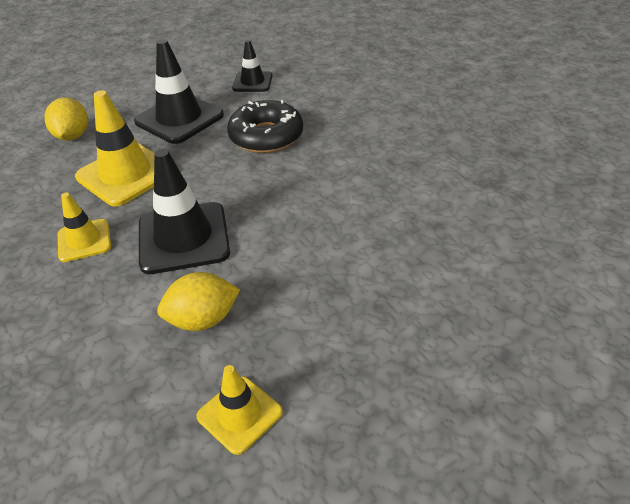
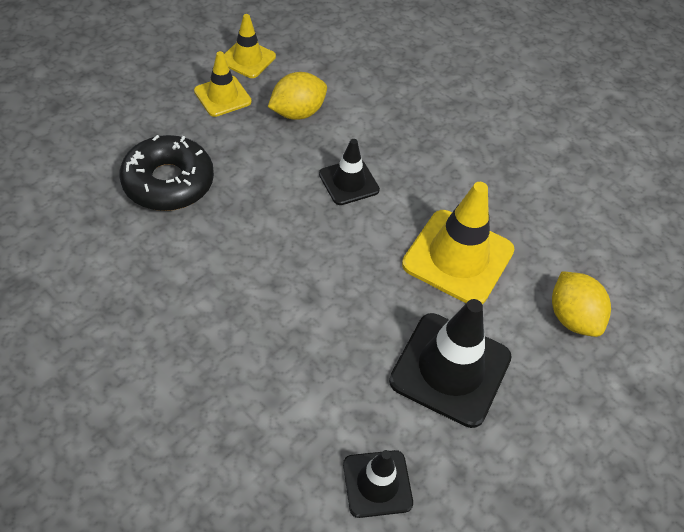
camera: 160 degrees right, 10 degrees up
yellow traffic cone [58,192,111,262] -> yellow traffic cone moved to [194,51,252,117]
black traffic cone [139,149,230,274] -> black traffic cone [319,139,380,205], size x0.58
black donut [227,100,303,153] -> black donut moved to [120,135,214,211]

